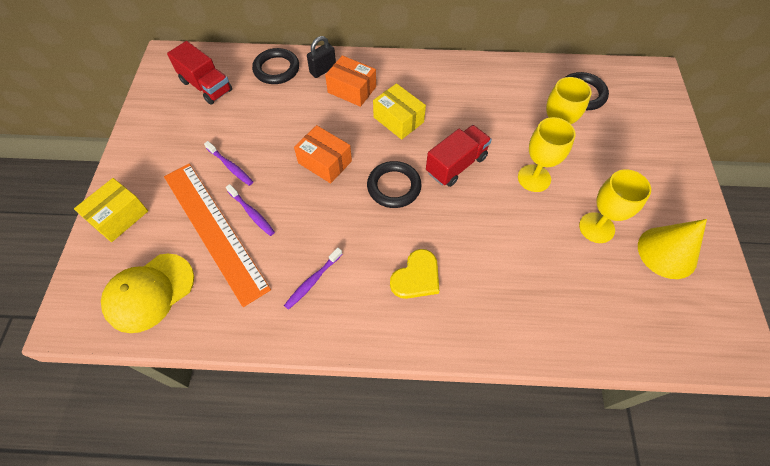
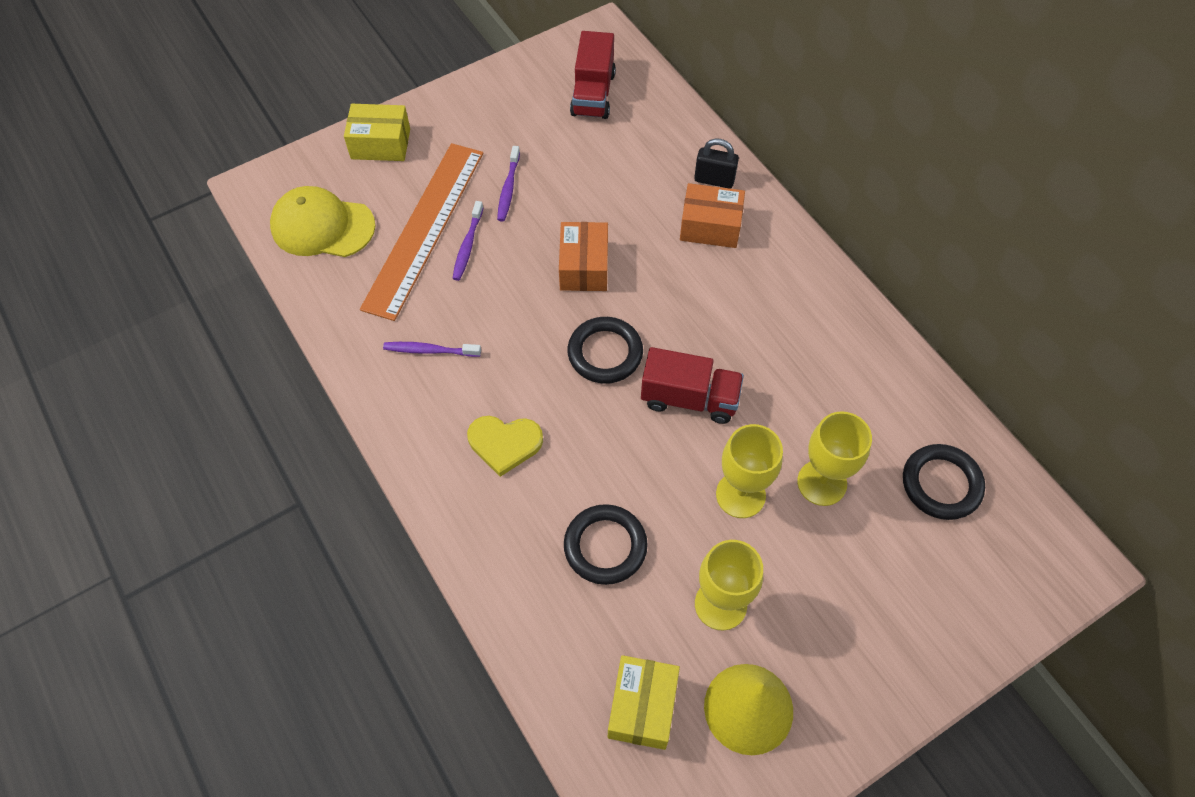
camera: 55 degrees right, 0 degrees up
black ring [252,48,299,84] -> black ring moved to [564,504,648,585]
orange box [325,55,376,107] -> orange box turned 75 degrees counterclockwise [680,183,745,248]
yellow box [373,83,426,140] -> yellow box moved to [608,655,680,750]

